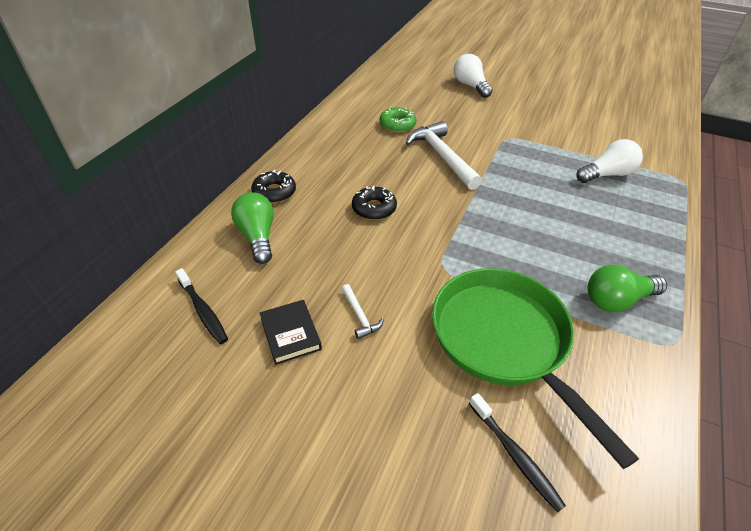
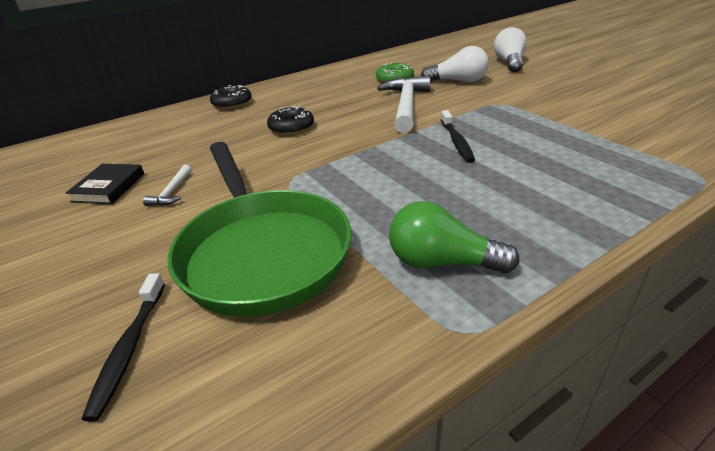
camera: 35 degrees right, 10 degrees down
black toothbrush [175,268,228,344] -> black toothbrush moved to [441,110,475,163]
green light bulb [231,192,274,264] -> none
green pan [432,268,639,469] -> green pan turned 150 degrees clockwise [168,142,352,317]
white light bulb [576,139,643,183] -> white light bulb moved to [421,46,489,83]

